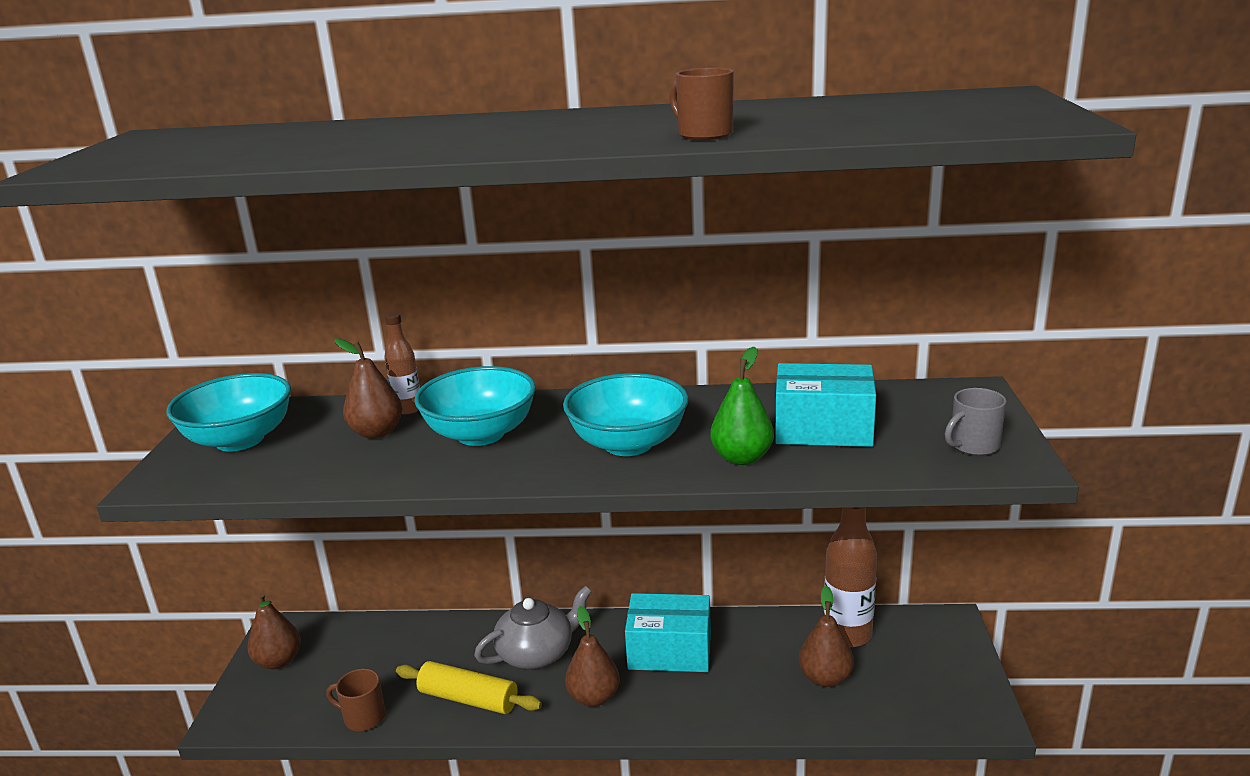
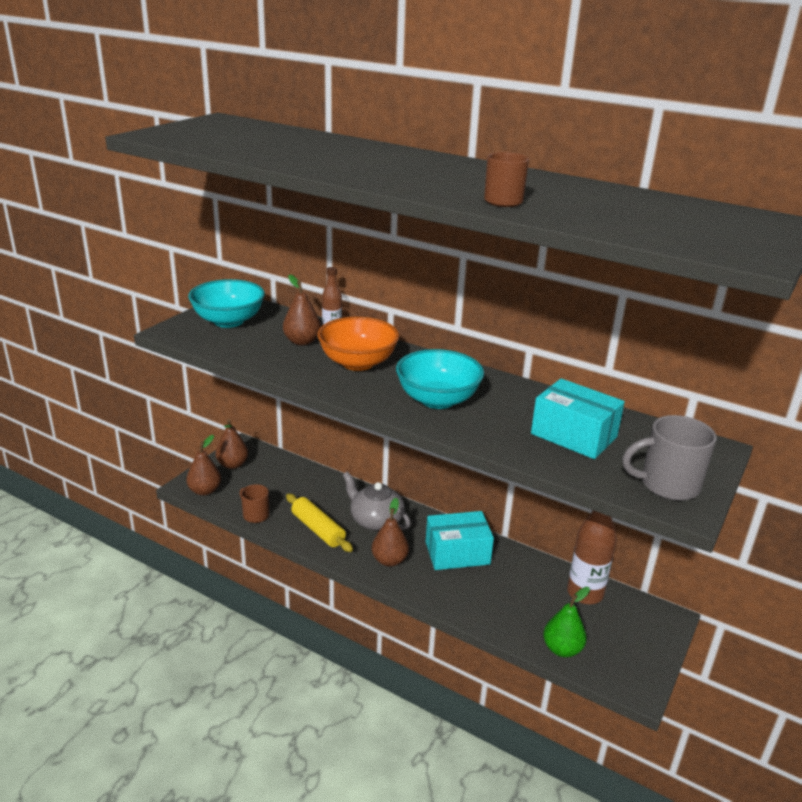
camera: 25 degrees right, 5 degrees up
turquoise bowl [414,366,536,446] -> orange bowl [317,317,399,371]
grey teapot [474,586,592,669] -> grey teapot turned 135 degrees counterclockwise [343,472,411,530]
turquoise box [625,593,711,672] -> turquoise box turned 45 degrees counterclockwise [426,511,494,570]
green pear [710,347,774,465] -> green pear moved to [543,587,590,657]
brown pear [799,586,854,687] -> brown pear moved to [186,435,221,496]
grey mug [945,388,1007,456] -> grey mug [622,415,717,501], size x1.57

